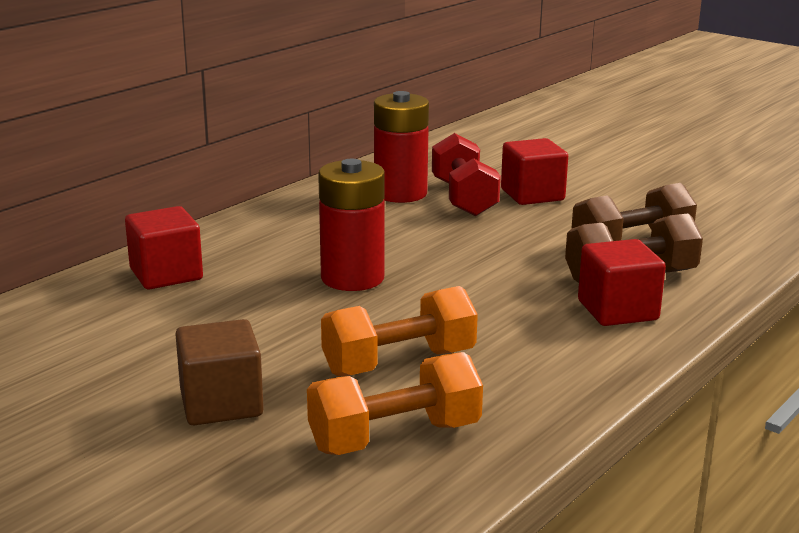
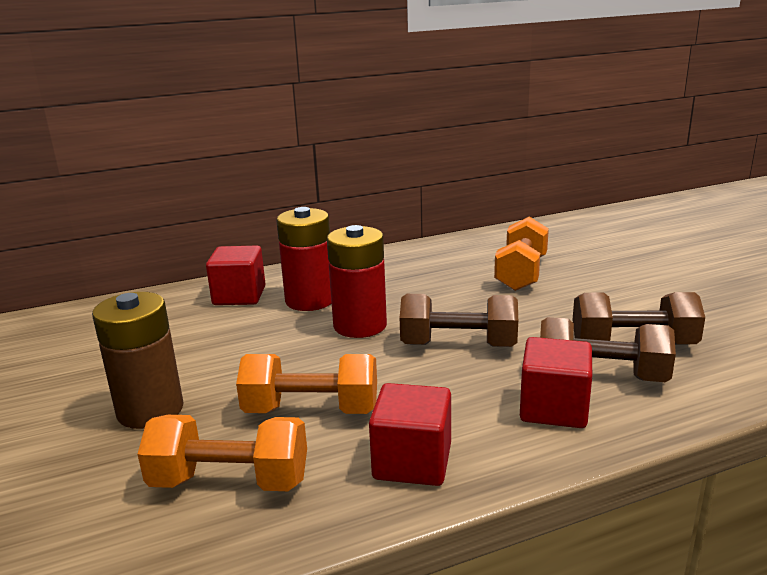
camera: 30 degrees right, 0 degrees up
brown cube [175,319,264,425] -> brown battery [92,292,184,429]
red battery [374,91,429,203] -> red battery moved to [276,207,332,311]
red dumbbell [432,133,501,216] -> orange dumbbell [494,217,549,291]
red cube [501,138,568,205] -> red cube moved to [369,383,451,486]
none -> brown dumbbell [400,294,518,347]

